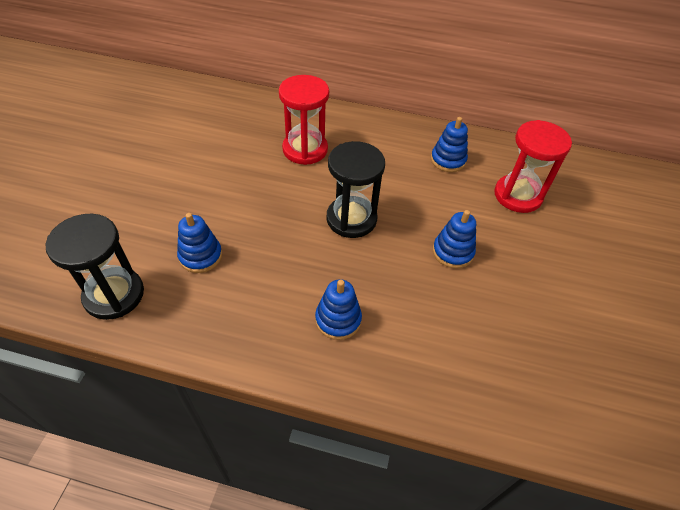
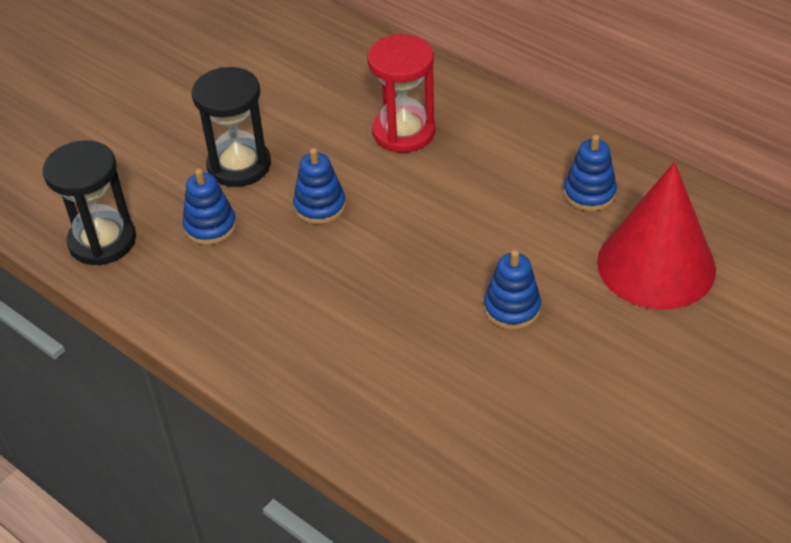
camera: 30 degrees right, 5 degrees down
blue stacking toy [315,279,362,340] -> blue stacking toy moved to [293,148,346,224]
black hourglass [327,141,385,238] -> black hourglass moved to [192,67,271,187]
red hourglass [494,120,572,213] -> red cone [597,162,716,310]

